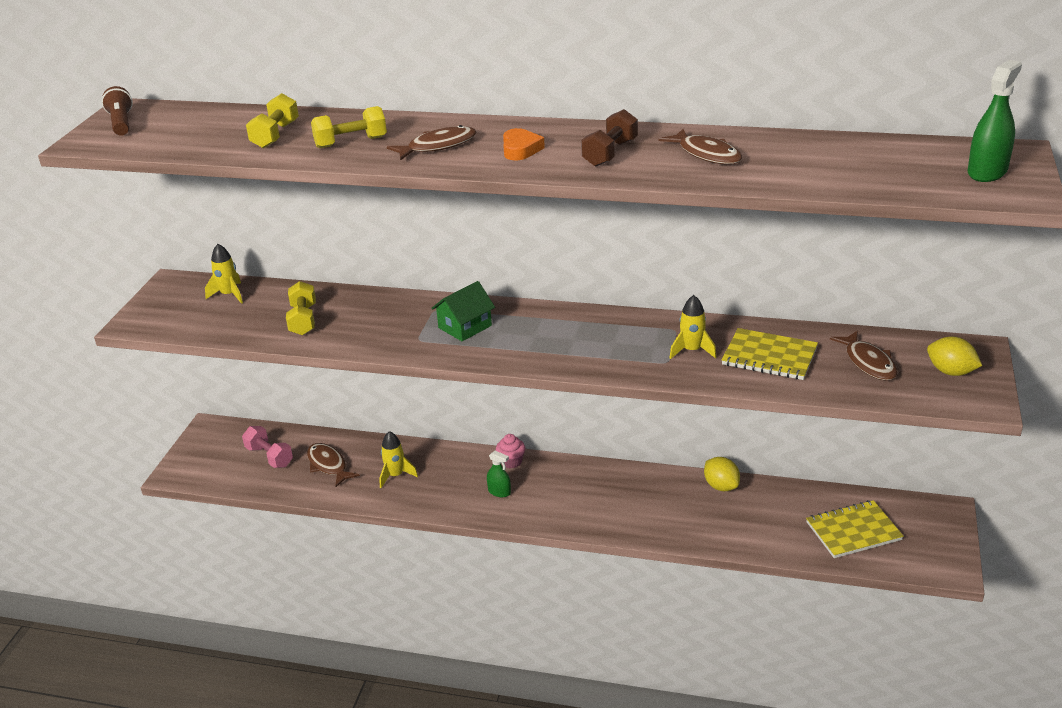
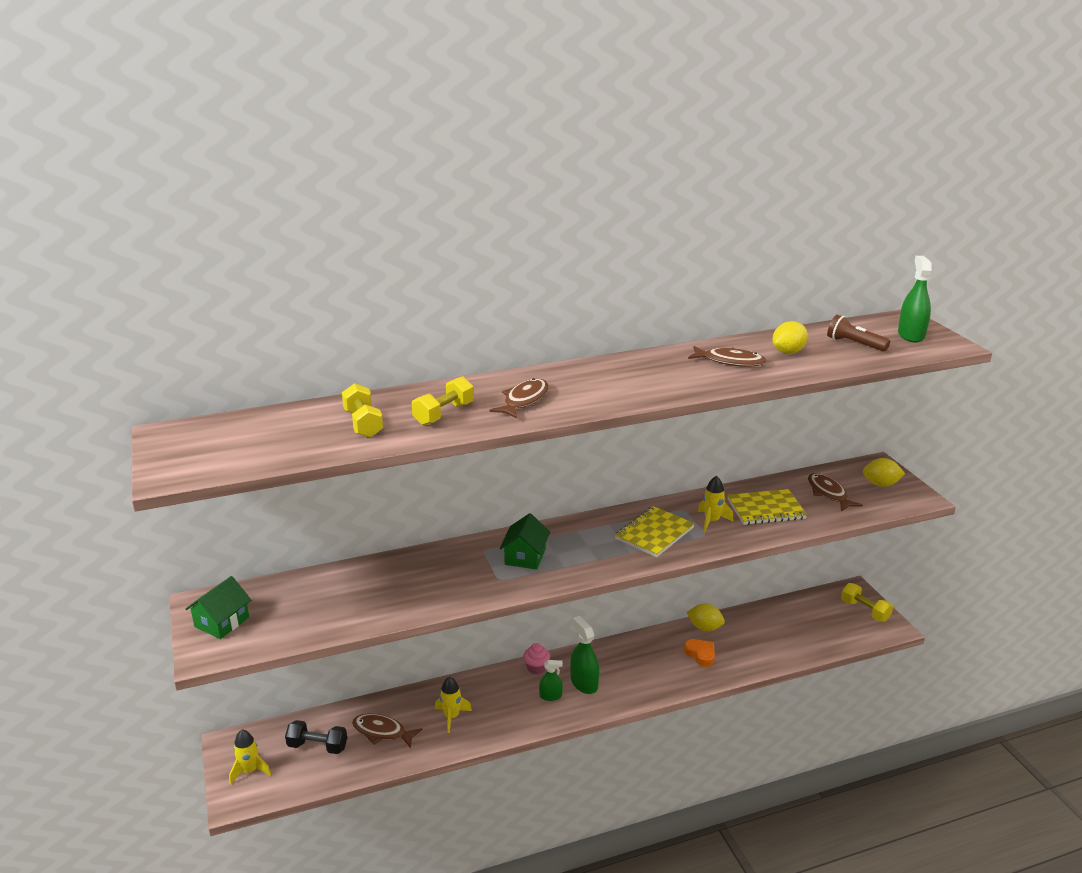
camera: 35 degrees left, 5 degrees down
brown flashlight [101,86,133,136] -> brown flashlight moved to [827,315,890,351]
yellow rocket [205,244,243,304] -> yellow rocket moved to [229,730,271,785]
pink dumbbell [242,426,293,468] -> black dumbbell [285,720,347,754]
yellow dumbbell [286,281,316,336] -> yellow dumbbell moved to [841,583,893,622]
orange heart [503,128,545,160] -> orange heart moved to [684,639,715,667]
brown dumbbell [581,109,638,167] -> none
yellow notebook [806,500,904,558] -> yellow notebook moved to [615,506,695,557]
brown fish [830,330,898,380] -> brown fish turned 150 degrees counterclockwise [808,473,862,511]
none -> green house [185,576,251,639]
none -> green spray bottle [570,616,599,694]
none -> yellow lemon [772,321,808,354]

